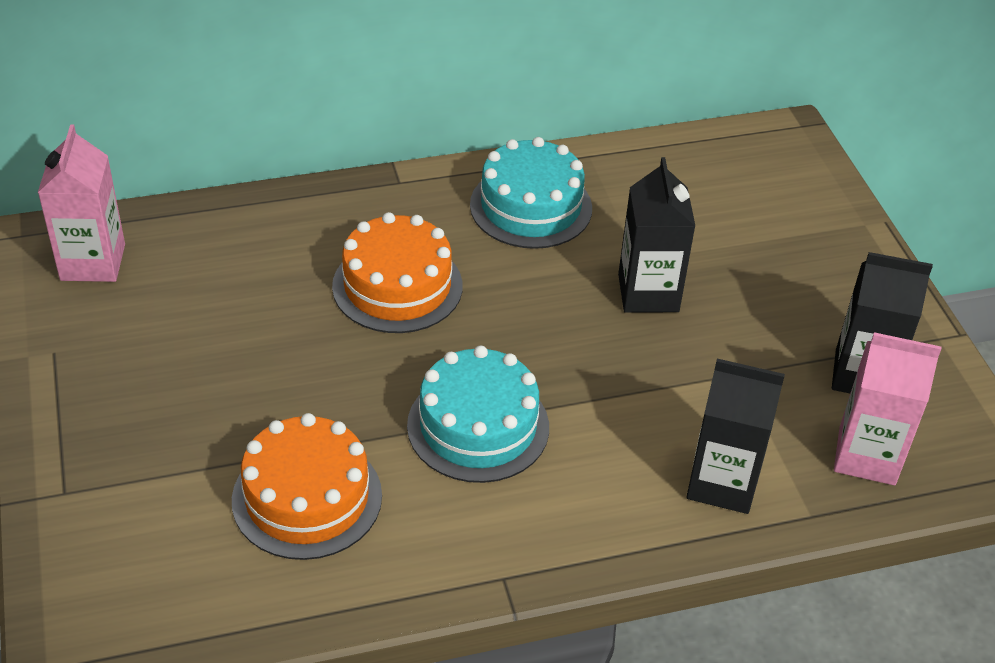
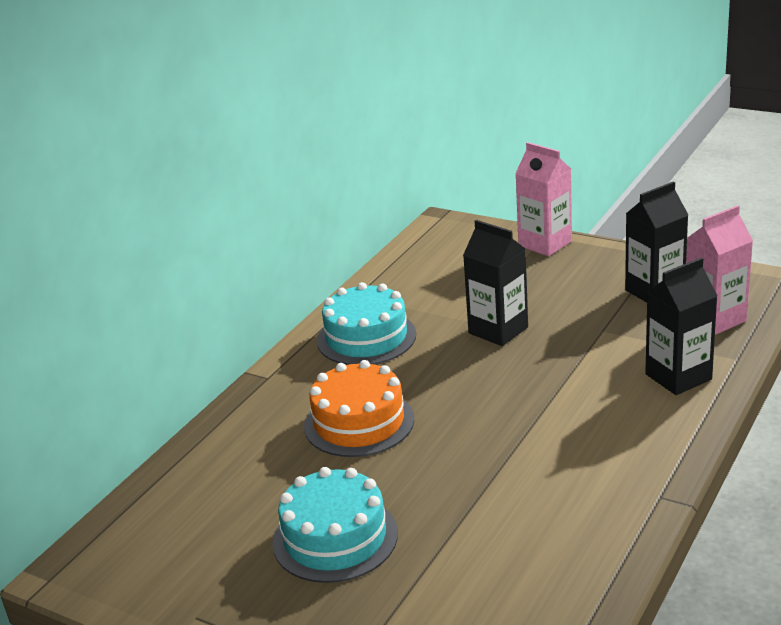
camera: 40 degrees left, 15 degrees down
pink carton [38,124,125,282] -> pink carton moved to [515,142,572,256]
orange cake [232,413,382,560] -> none
turquoise cake [407,346,549,483] -> turquoise cake moved to [272,467,398,583]

